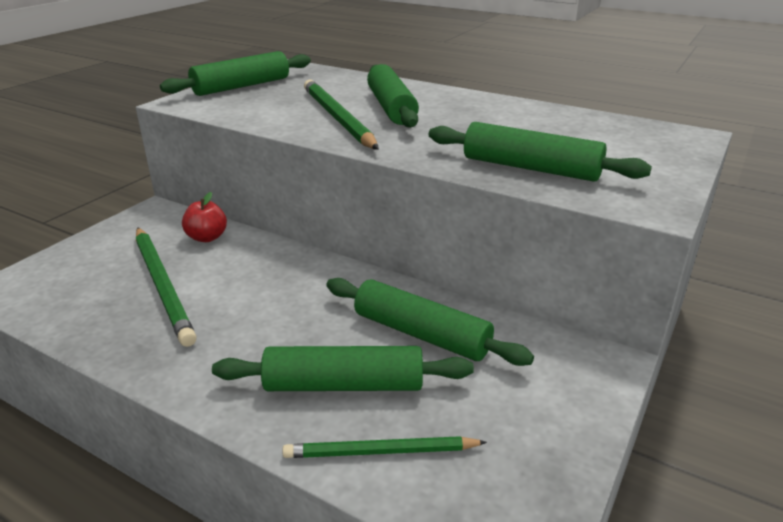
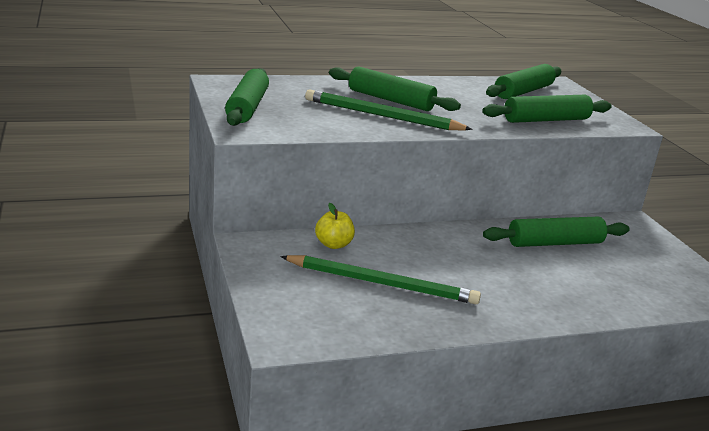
camera: 50 degrees left, 5 degrees down
red apple [182,192,227,242] -> yellow apple [315,203,355,249]
green rolling pin [212,346,474,391] -> green rolling pin moved to [486,64,561,99]
green pencil [282,436,487,458] -> none

